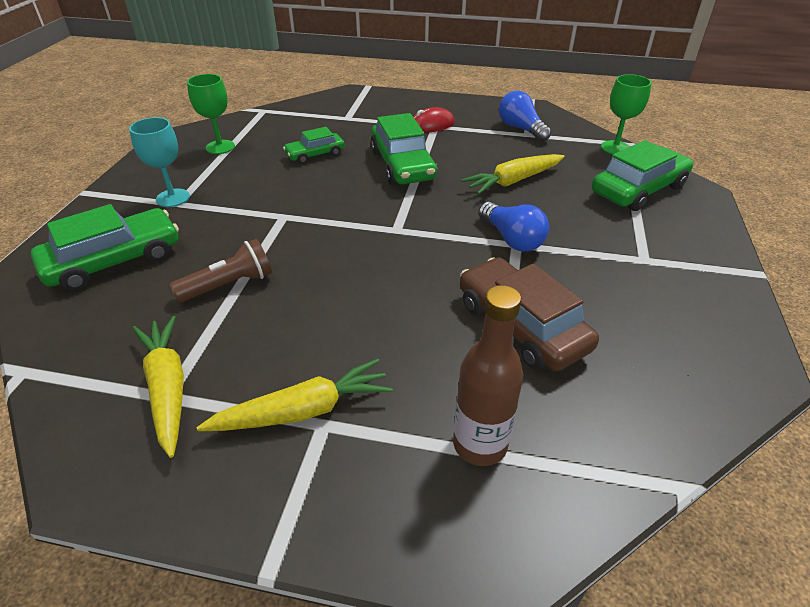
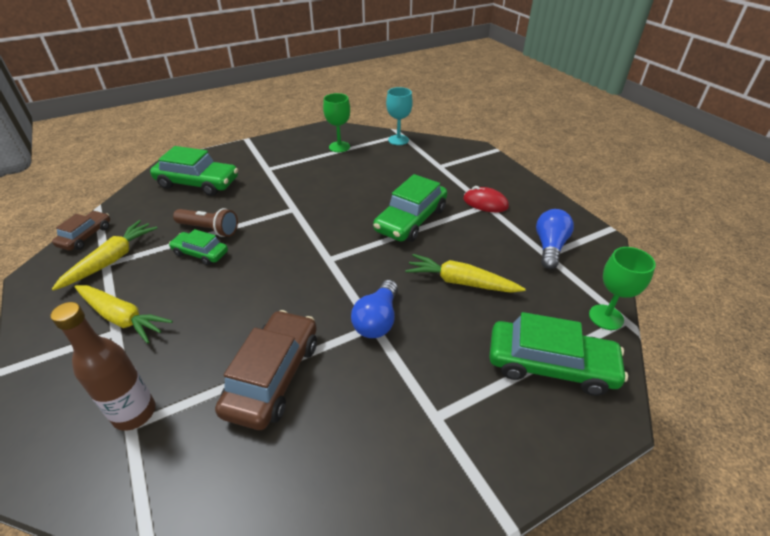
camera: 50 degrees right, 0 degrees up
turquoise goblet [129,117,190,207] -> turquoise goblet moved to [386,87,413,145]
green car [283,127,345,164] -> green car moved to [169,229,228,265]
none -> brown car [52,211,110,251]

